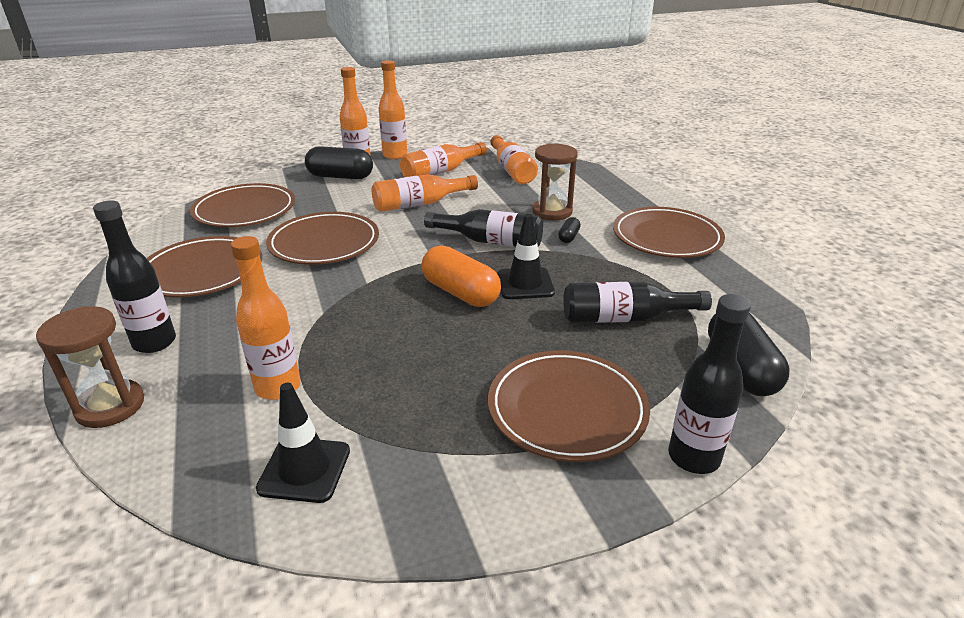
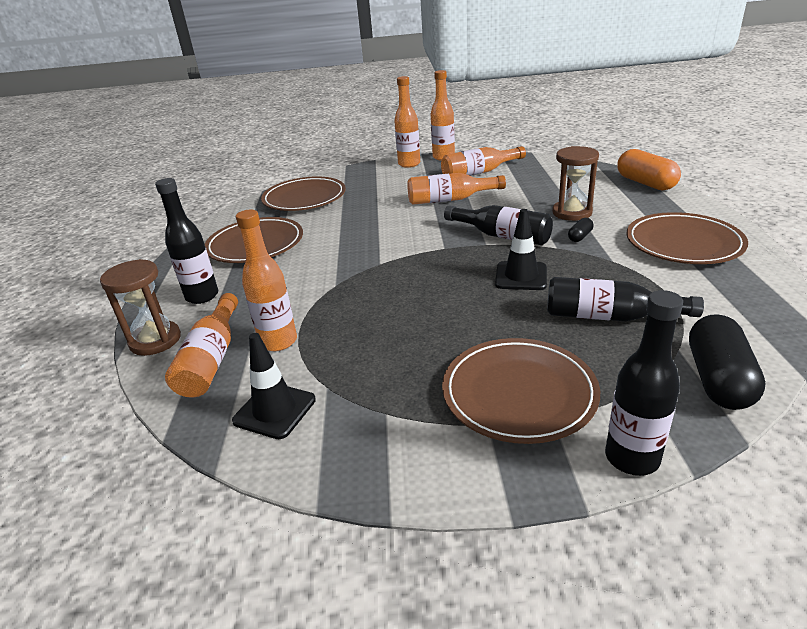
camera: 20 degrees right, 0 degrees up
brown plate [266,212,379,265] -> none
black capsule [305,146,373,179] -> none
orange capsule [421,245,501,307] -> orange capsule moved to [617,149,681,190]
orange bottle [490,135,538,184] -> orange bottle moved to [165,293,238,398]

